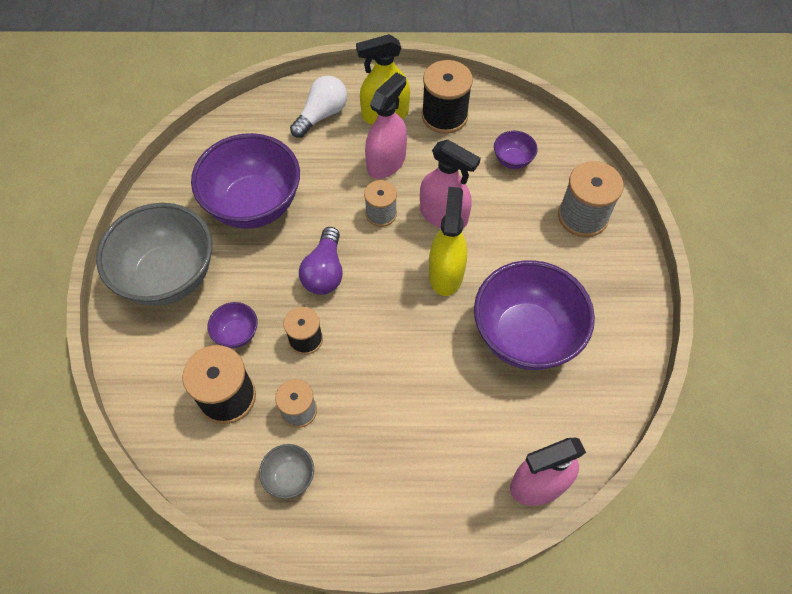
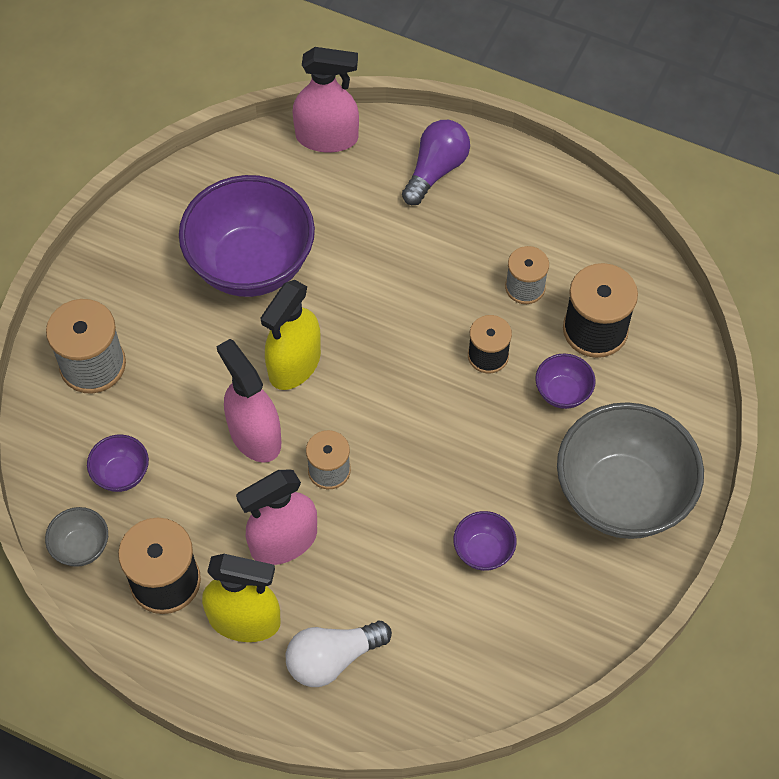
camera: 155 degrees left, 0 degrees up
purple bowl [191,133,300,229] -> purple bowl [453,511,517,571], size x0.43
grey bowl [259,444,314,499] -> grey bowl moved to [45,507,108,567]
purple light bulb [299,227,343,295] -> purple light bulb moved to [402,120,470,205]

